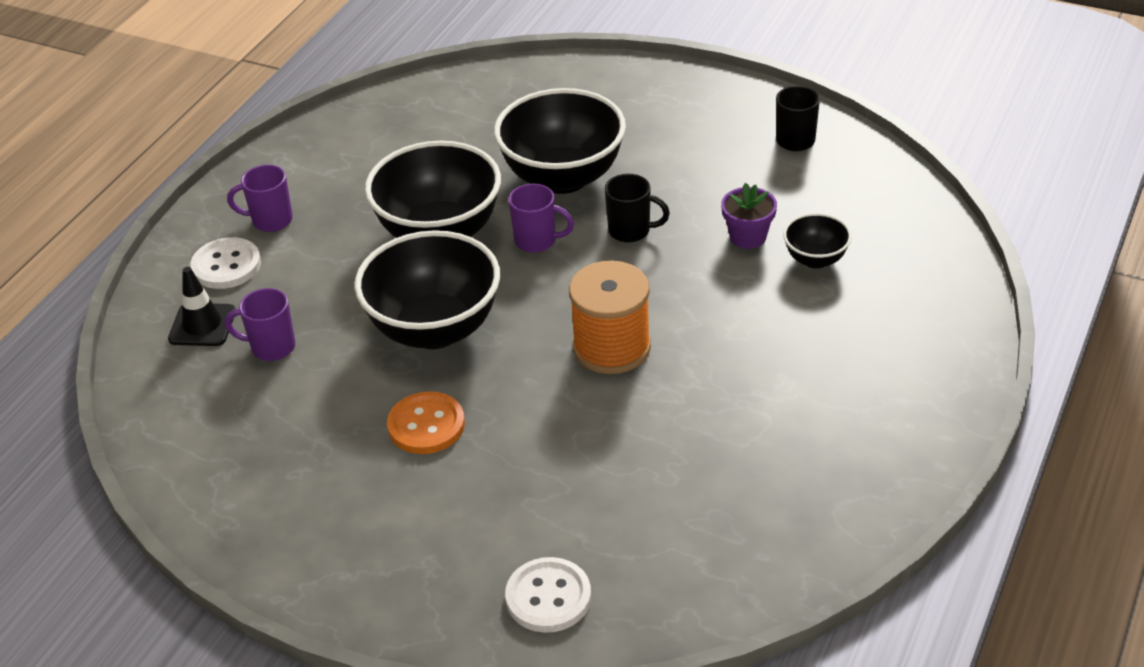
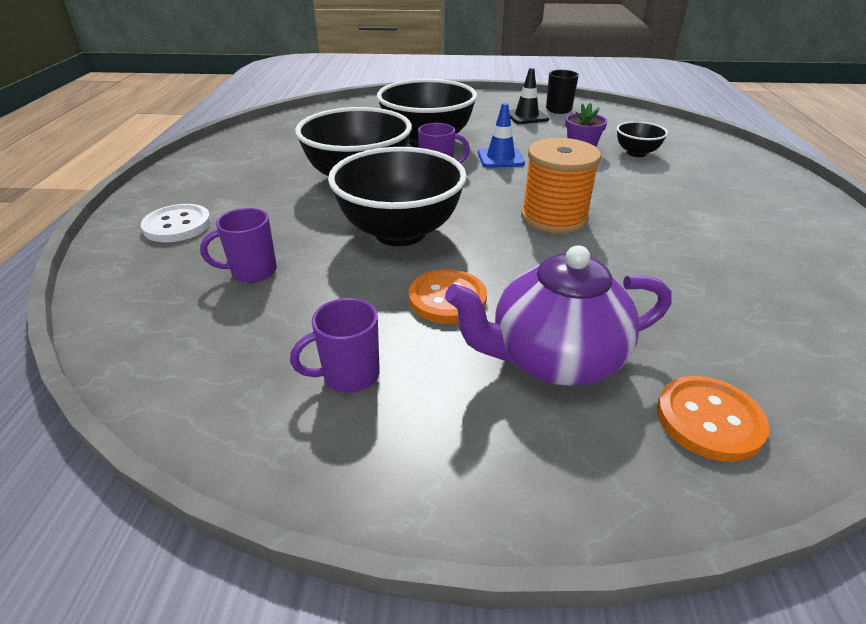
camera: 25 degrees left, 5 degrees down
black traffic cone [168,267,236,346] -> black traffic cone moved to [509,68,549,124]
purple mug [227,165,293,232] -> purple mug moved to [290,298,379,393]
white button [505,557,591,633] -> orange button [657,376,769,462]
black mug [605,174,670,243] -> blue traffic cone [478,103,525,168]
none -> purple teapot [445,245,672,386]

